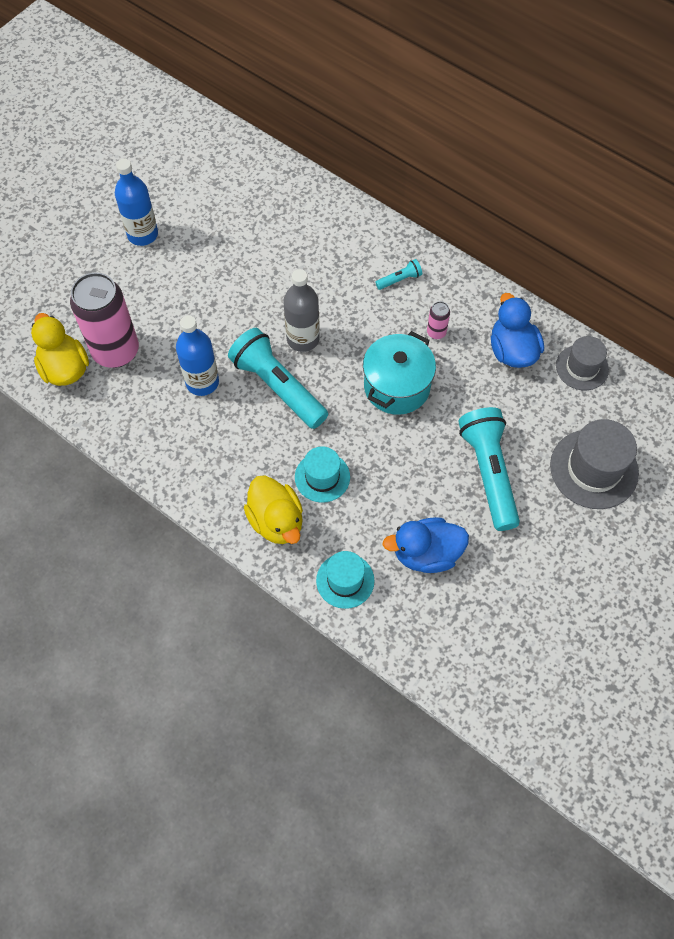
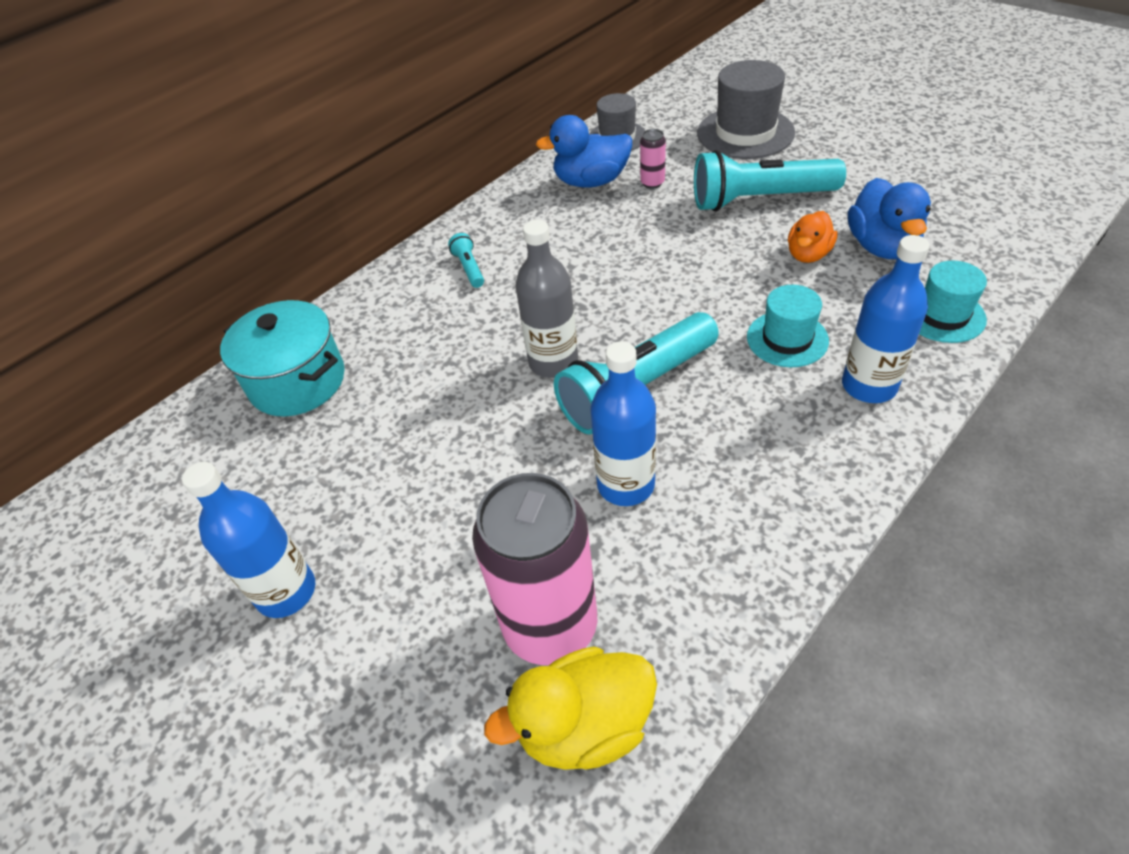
camera: 80 degrees left, 15 degrees down
yellow duck [244,475,303,544] -> blue bottle [842,235,930,403]
turquoise pot [363,331,436,415] -> turquoise pot moved to [220,300,345,416]
pink can [427,301,450,339] -> pink can moved to [640,129,666,188]
none -> orange duck [788,211,837,263]

